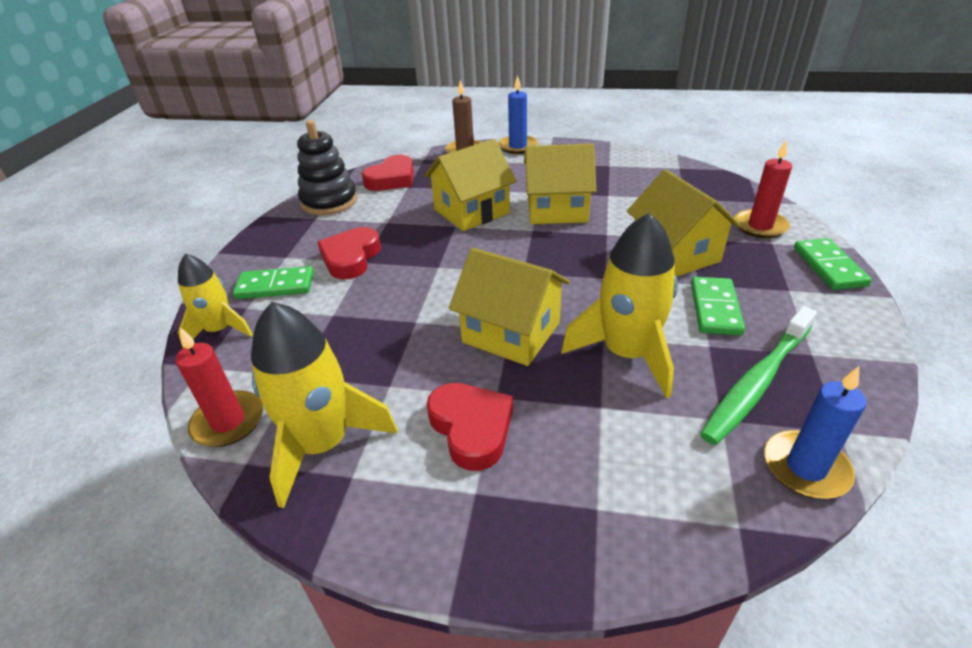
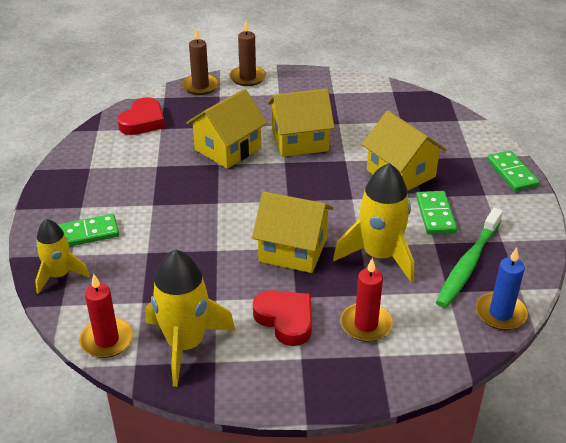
camera: 15 degrees left, 0 degrees up
black stacking toy [297,120,357,215] -> none
red heart [317,227,381,279] -> none
blue candle [498,75,538,154] -> brown candle [230,20,266,86]
red candle [735,141,792,238] -> red candle moved to [340,258,393,342]

